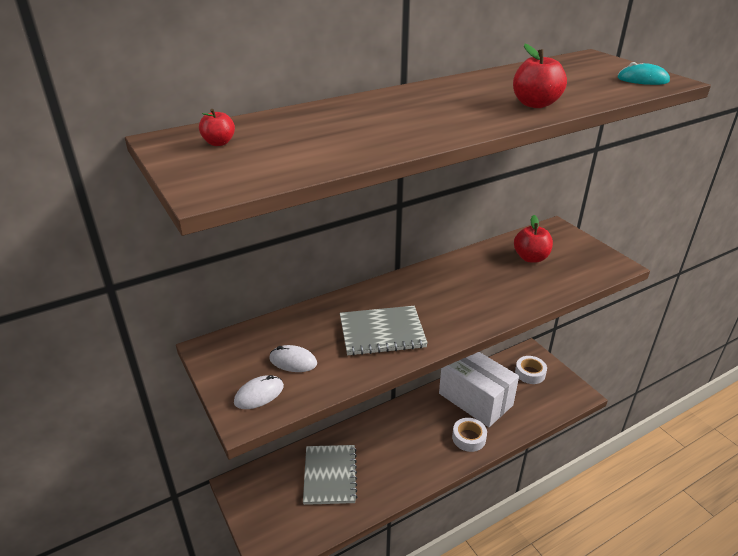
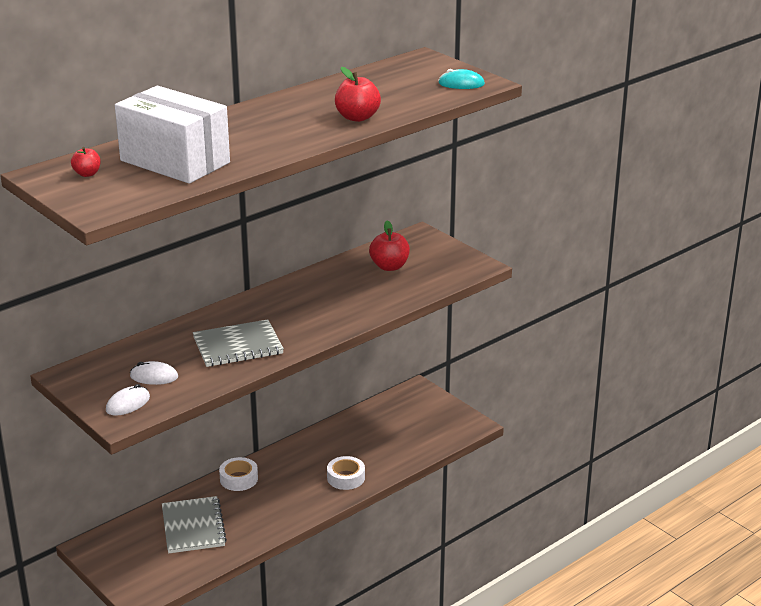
camera: 10 degrees left, 5 degrees down
white box [439,352,519,427] -> white box moved to [115,86,230,184]
white tape [515,356,547,384] -> white tape moved to [219,457,258,491]

